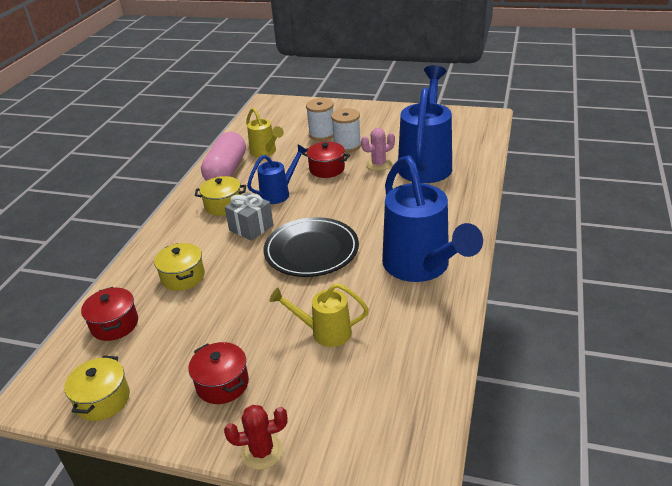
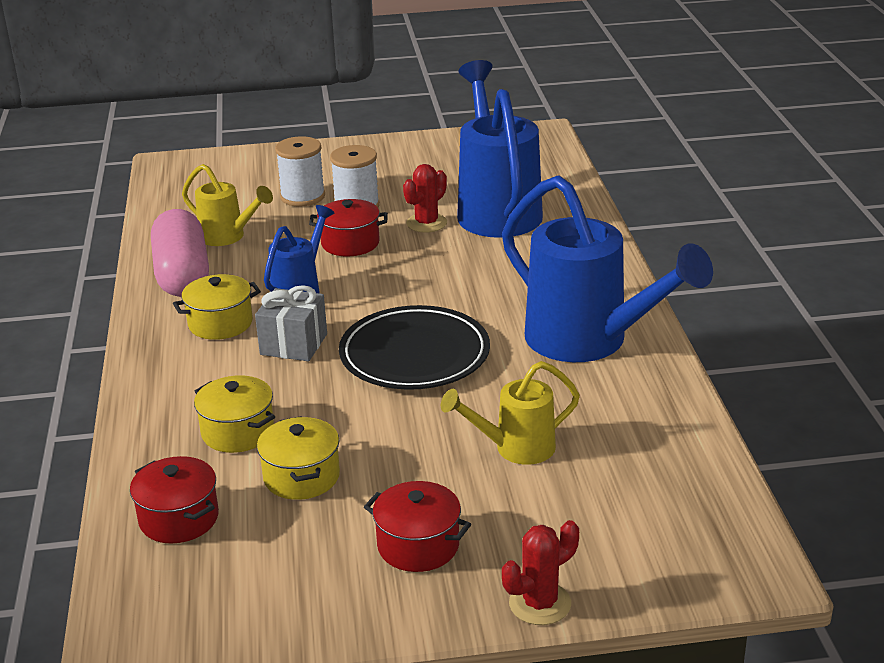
camera: 25 degrees left, 5 degrees down
yellow pot [64,356,130,421] -> yellow pot moved to [257,417,340,500]
pink cactus [361,128,395,171] -> red cactus [403,164,447,233]

